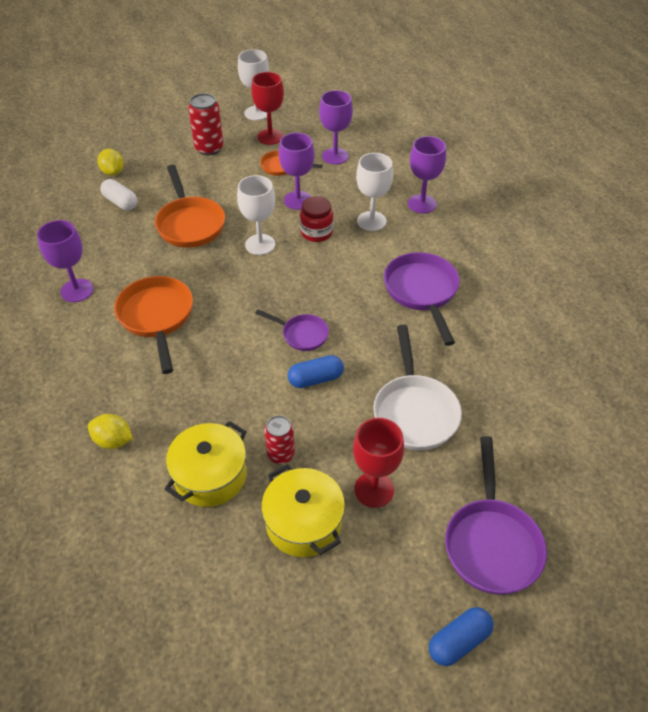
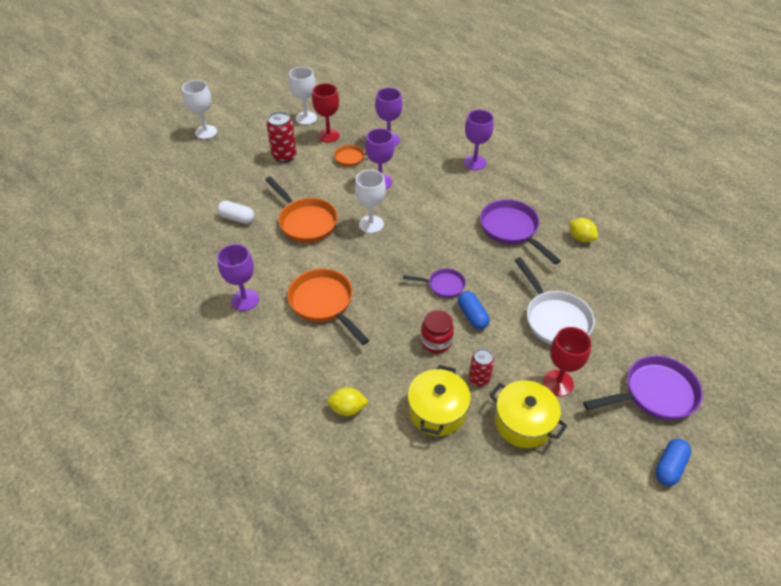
camera: 20 degrees left, 0 degrees up
yellow lemon [97,149,124,176] -> yellow lemon moved to [569,218,598,242]
blue capsule [288,355,344,388] -> blue capsule turned 75 degrees counterclockwise [458,291,490,329]
red jar [300,196,333,242] -> red jar moved to [421,310,454,353]
white goblet [356,153,393,231] -> white goblet moved to [182,80,217,139]
purple pan [445,436,547,595] -> purple pan turned 90 degrees counterclockwise [583,356,703,420]

